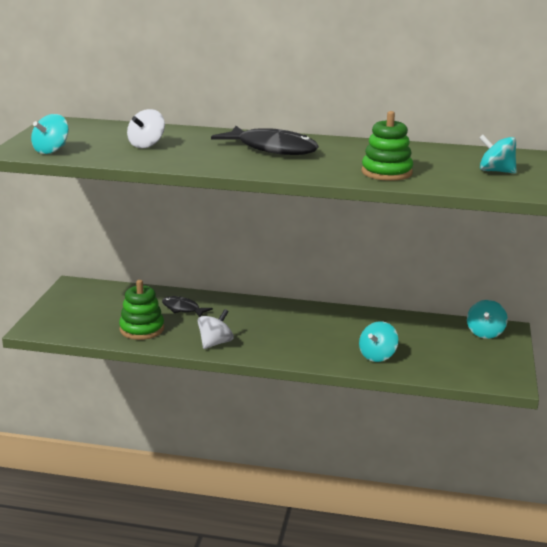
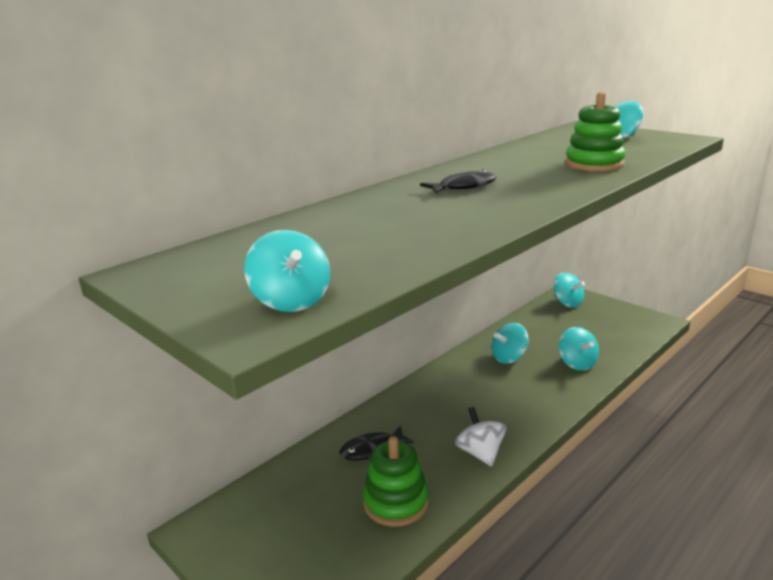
camera: 55 degrees left, 0 degrees up
white spinning top [127,109,165,148] -> none
black fish [211,126,319,155] -> black fish [420,170,496,194], size x0.54
none -> turquoise spinning top [491,323,529,364]

